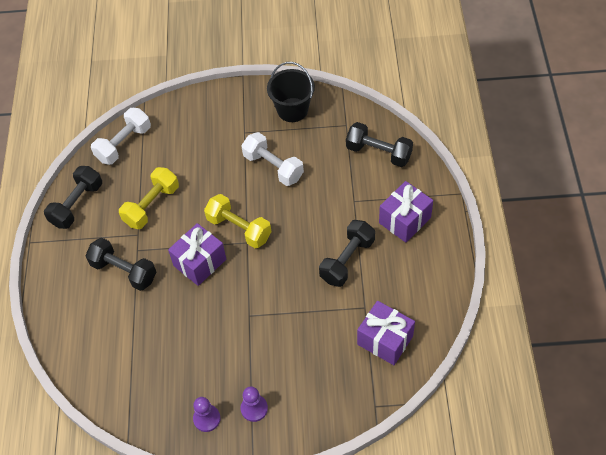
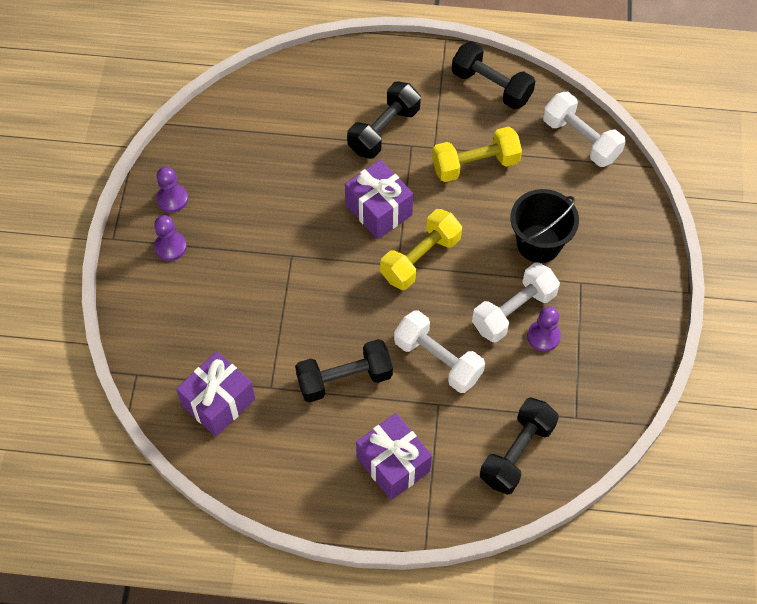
camera: 95 degrees right, 5 degrees up
yellow dumbbell [119,167,179,229] -> yellow dumbbell turned 60 degrees counterclockwise [432,126,522,182]
black bucket [267,62,315,122] -> black bucket moved to [510,189,579,263]
black dumbbell [319,220,375,287] -> black dumbbell turned 60 degrees counterclockwise [295,339,393,403]
none -> white dumbbell [394,310,485,393]
none -> purple pawn [527,306,561,352]

